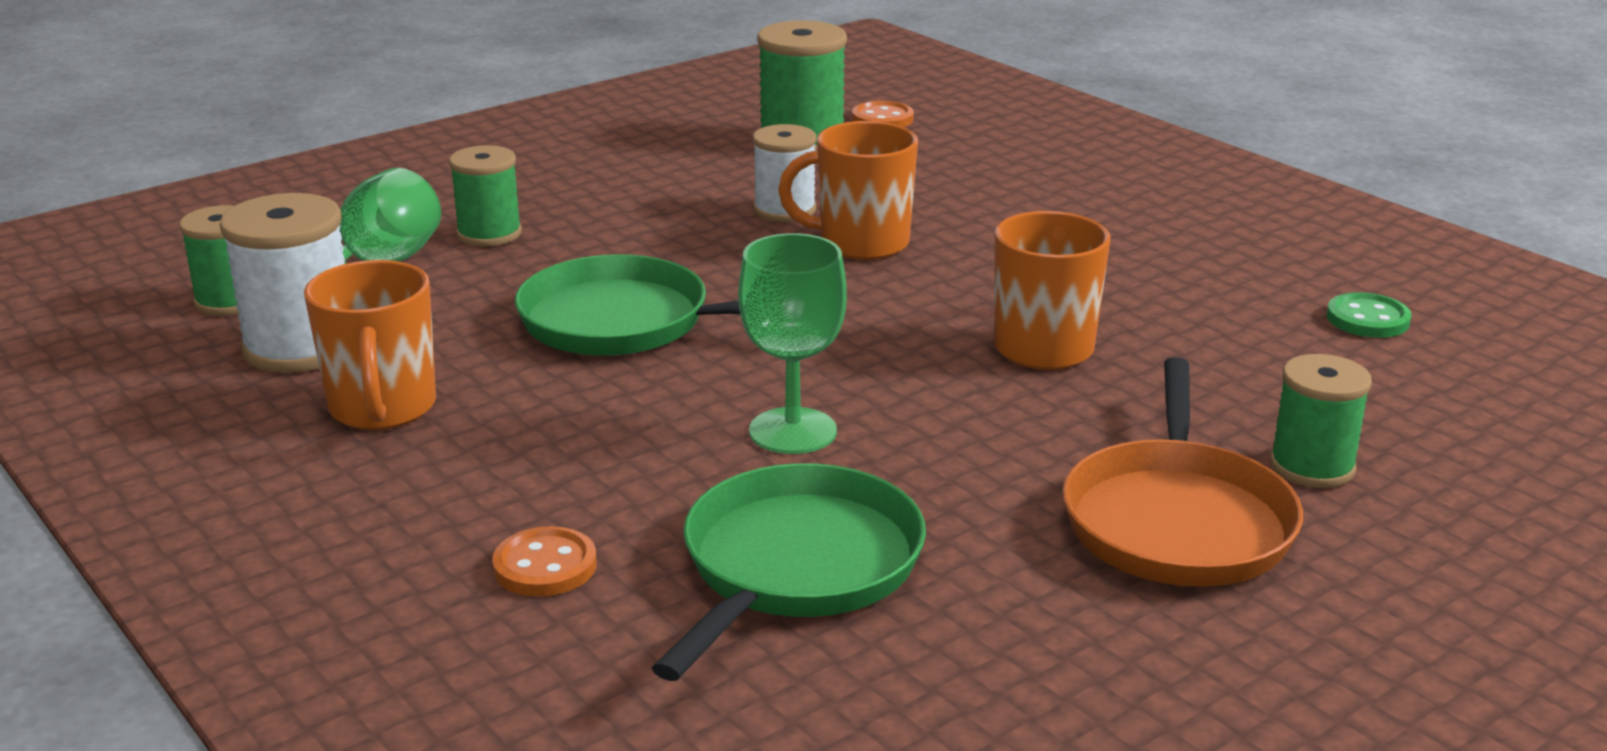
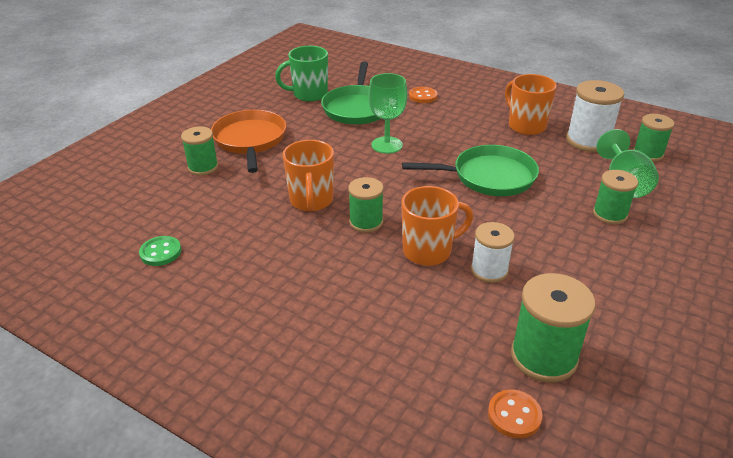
camera: 160 degrees right, 10 degrees up
none -> green mug [275,46,328,102]
none -> green spool [348,177,384,233]

